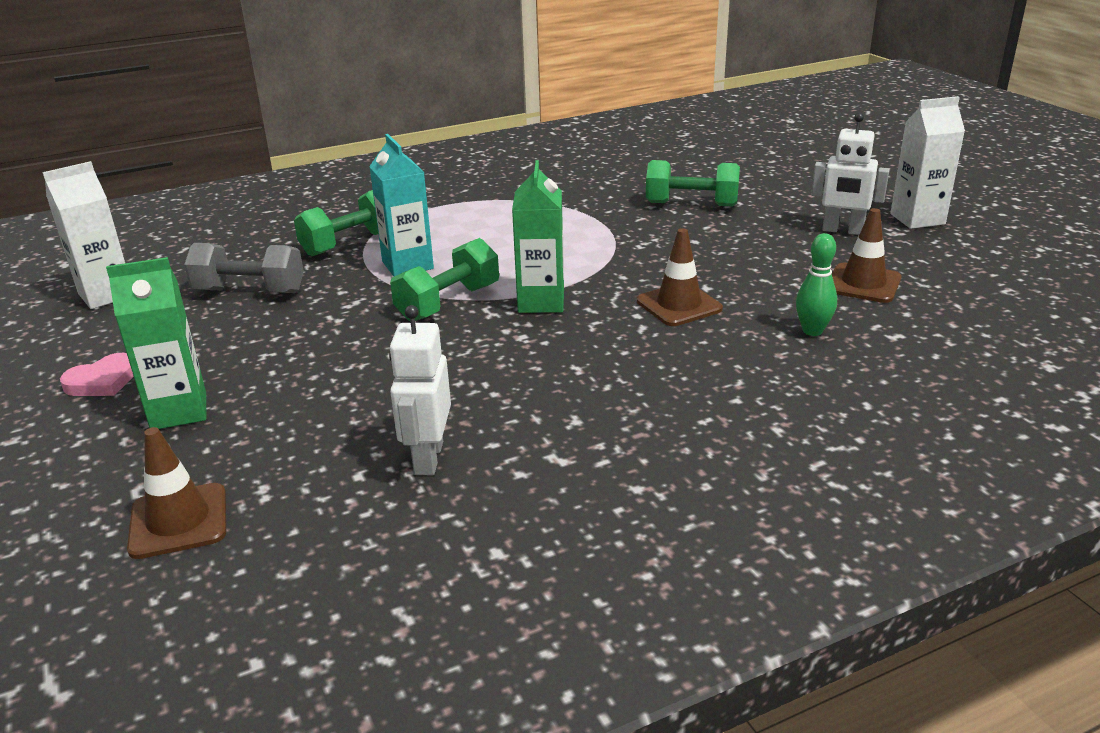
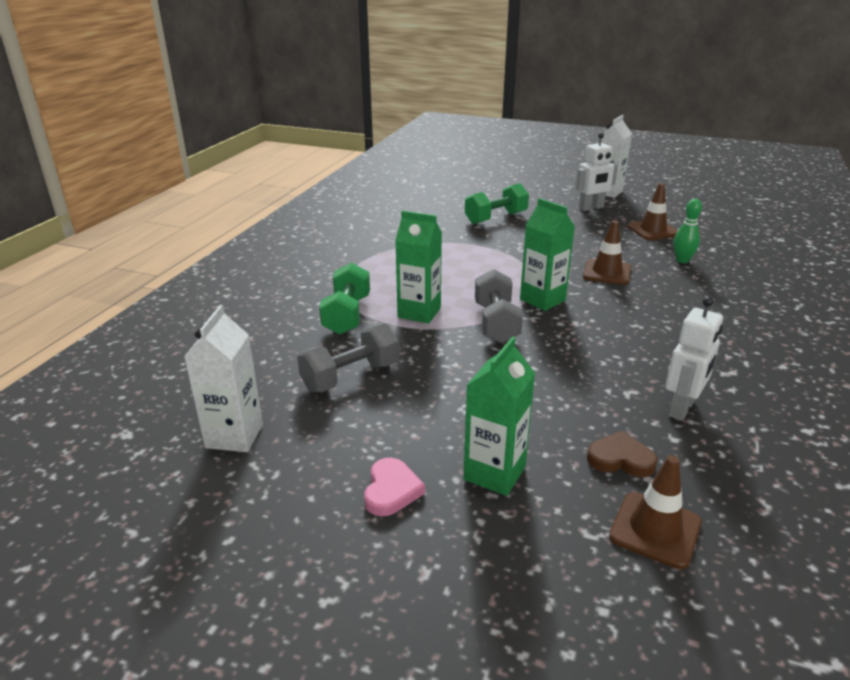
camera: 45 degrees left, 0 degrees up
turquoise carton [369,134,434,277] -> green carton [395,211,442,323]
white robot [389,305,451,475] -> white robot turned 105 degrees counterclockwise [665,297,723,421]
green dumbbell [390,238,499,321] -> grey dumbbell [475,269,523,344]
none -> brown heart [587,431,658,477]

